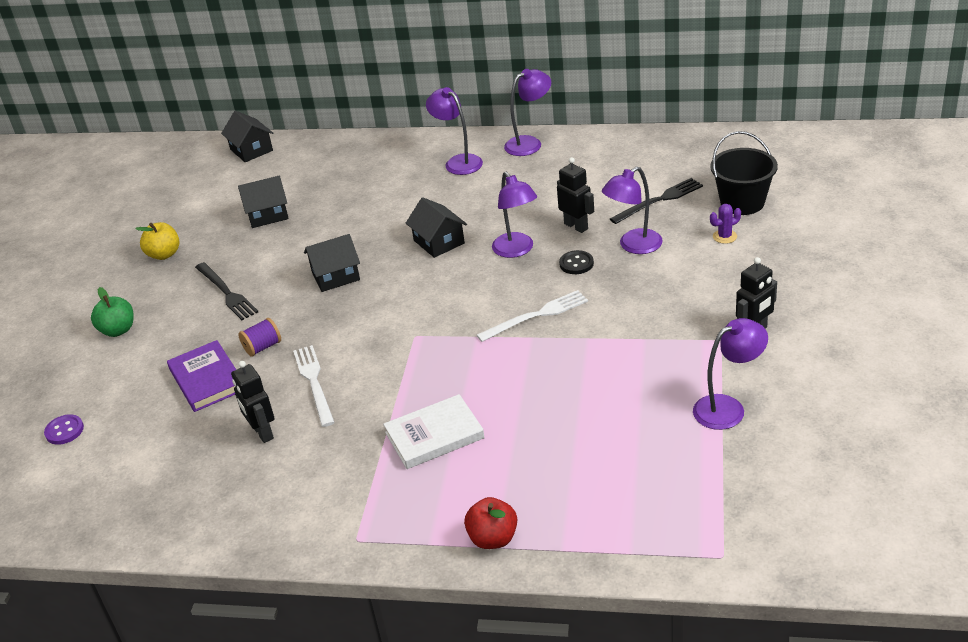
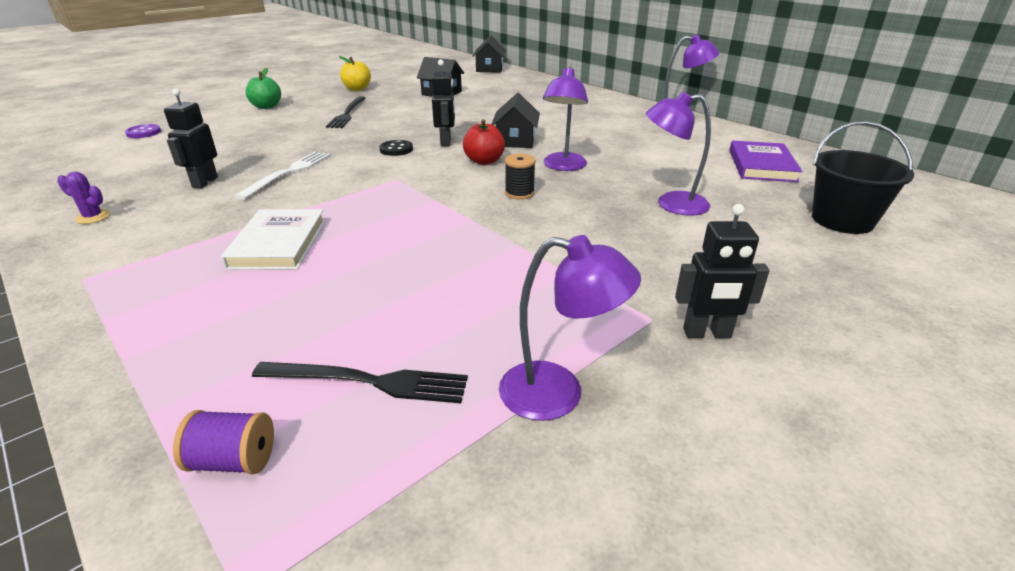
camera: 35 degrees right, 5 degrees down
purple book [167,340,236,412] -> purple book moved to [729,141,802,182]
purple spool [238,318,281,357] -> purple spool moved to [173,410,274,474]
black house [304,234,360,292] -> none
white book [383,394,485,469] -> white book turned 75 degrees clockwise [221,209,326,270]
purple lamp [426,87,483,175] -> none
red apple [464,497,517,549] -> red apple moved to [463,120,505,165]
white fork [477,290,588,342] -> none
black robot [557,157,594,233] -> black robot moved to [432,60,455,146]
black button [559,250,594,274] -> black button moved to [379,140,413,156]
black fork [610,178,703,224] -> black fork moved to [252,362,468,403]
purple cactus [710,204,741,244] -> purple cactus moved to [57,172,110,224]
none -> black spool [505,154,536,200]

